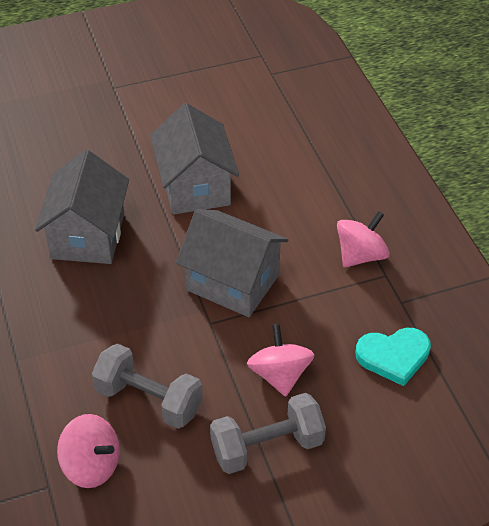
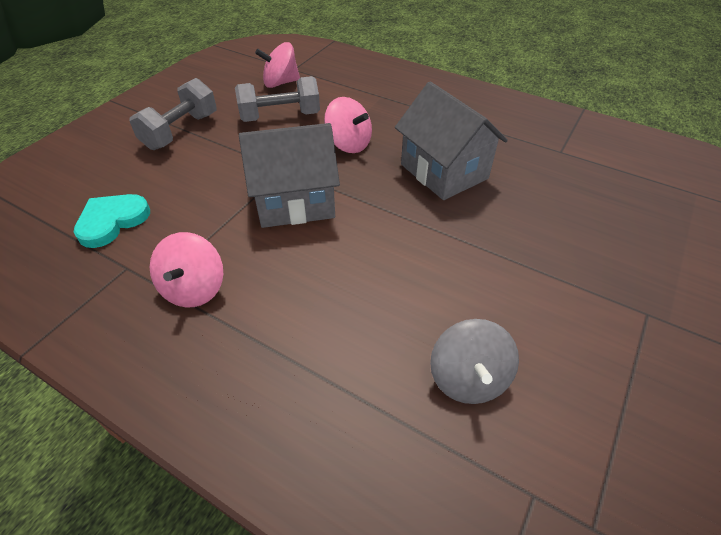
camera: 140 degrees right, 0 degrees up
grey house [150,103,239,215] -> none
pink spinning top [247,324,314,397] -> pink spinning top moved to [324,97,372,153]
none -> grey spinning top [430,319,519,404]

